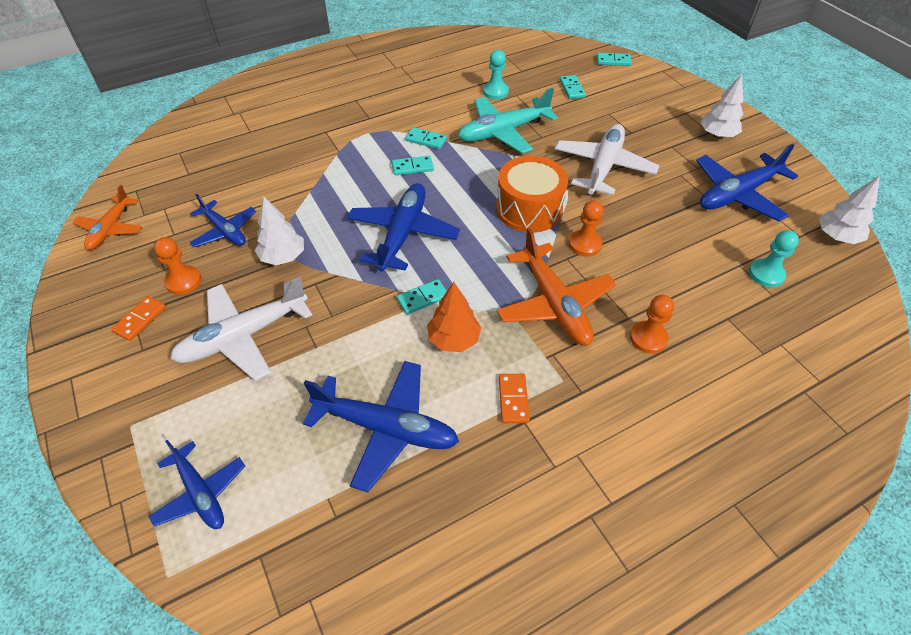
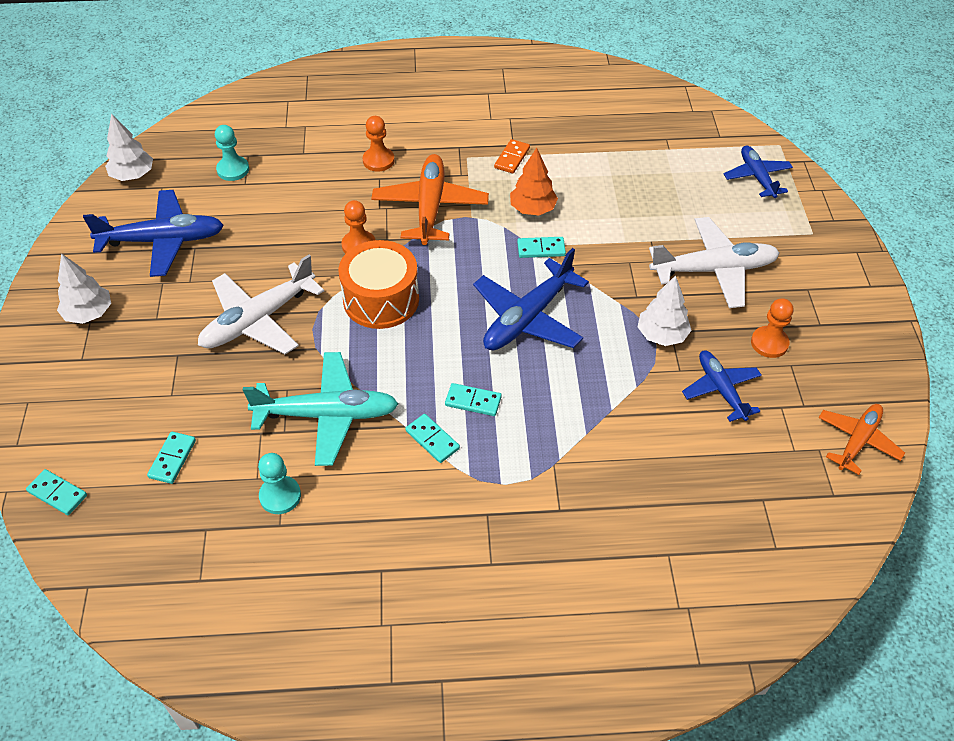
camera: 155 degrees left, 0 degrees up
orange domino [111,296,166,341] -> none
blue plane [303,361,459,492] -> none

